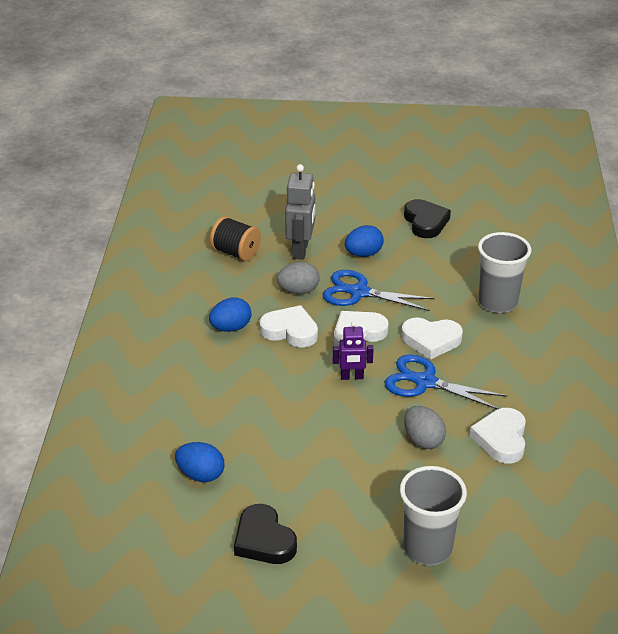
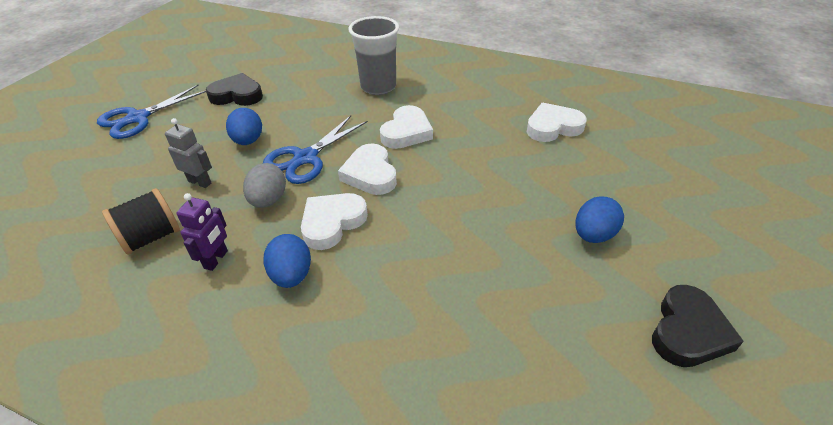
camera: 70 degrees left, 5 degrees up
blue egg [175,442,225,482] -> blue egg moved to [575,196,624,243]
black heart [234,504,297,564] -> black heart turned 45 degrees counterclockwise [652,285,744,367]
grey robot [285,164,315,260] -> grey robot [165,118,212,188], size x0.63
purple robot [333,321,374,380] -> purple robot moved to [176,193,228,271]
blue scissors [385,354,507,409] -> blue scissors moved to [97,85,206,139]
grey cup [400,466,467,565] -> none
grey egg [404,406,446,449] -> none
white heart [470,408,526,464] -> white heart turned 135 degrees clockwise [527,103,587,142]

